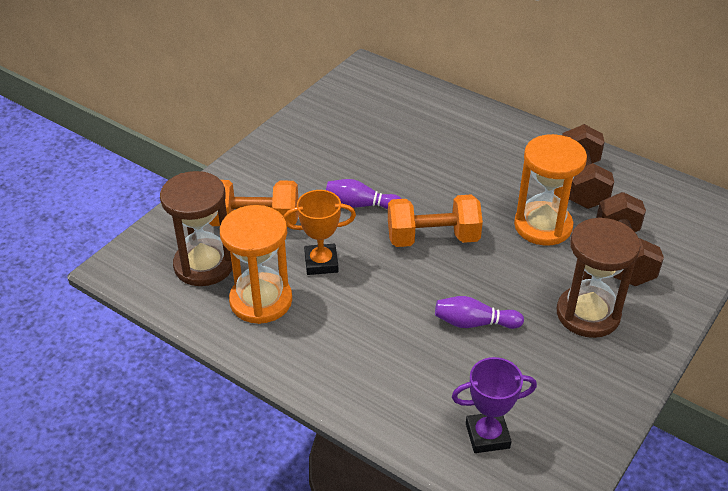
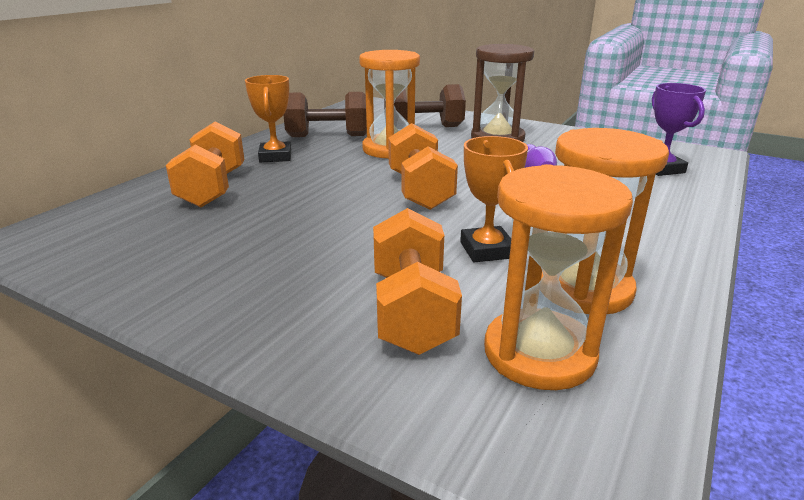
camera: 95 degrees left, 15 degrees down
brown hourglass [160,171,232,286] -> orange hourglass [484,164,633,390]
purple bowling pin [326,179,402,210] -> none
none -> orange dumbbell [166,121,245,207]
none -> orange trophy [245,75,291,162]

